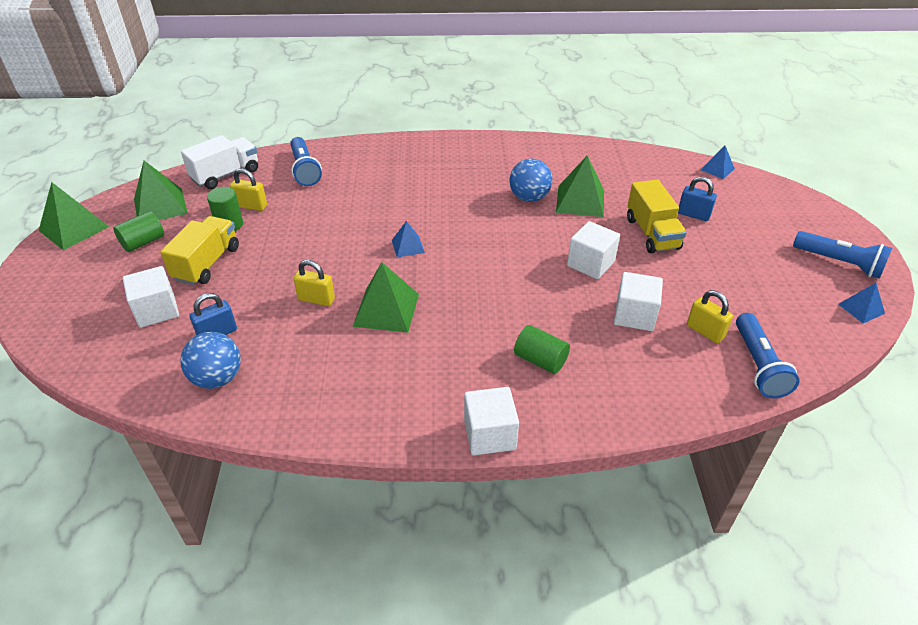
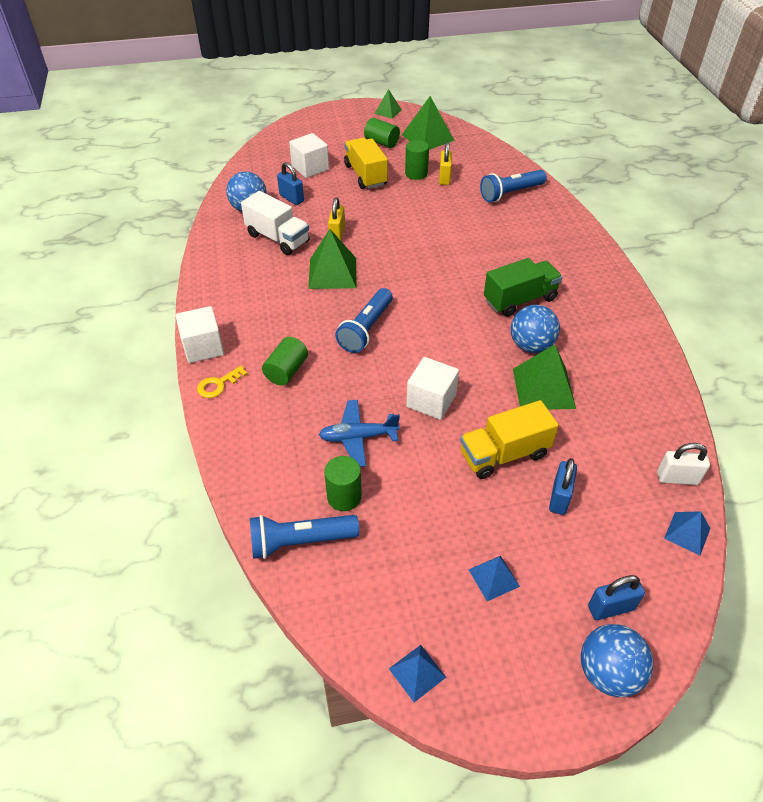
camera: 80 degrees right, 5 degrees up
green pyramid [39,182,109,250] -> green pyramid [374,89,402,119], size x0.56
yellow truck [160,216,239,285] -> yellow truck turned 120 degrees counterclockwise [344,138,388,189]
white truck [181,135,258,189] -> white truck moved to [241,191,309,255]
blue pyramid [392,221,425,257] -> blue pyramid moved to [468,556,520,601]
white cube [614,272,663,331] -> blue plane [319,400,400,467]
yellow padlock [687,290,733,343] -> green cylinder [324,456,362,511]
blue flashlight [793,231,892,279] -> blue flashlight moved to [335,288,393,353]
none -> yellow key [197,366,247,398]
none -> green truck [484,258,562,317]
none -> blue ball [581,624,653,697]
none -> blue padlock [588,575,645,620]
none -> white padlock [657,443,710,485]

